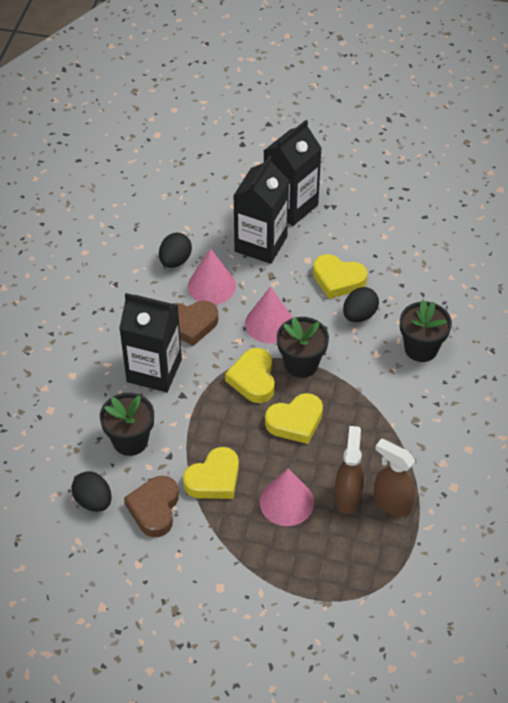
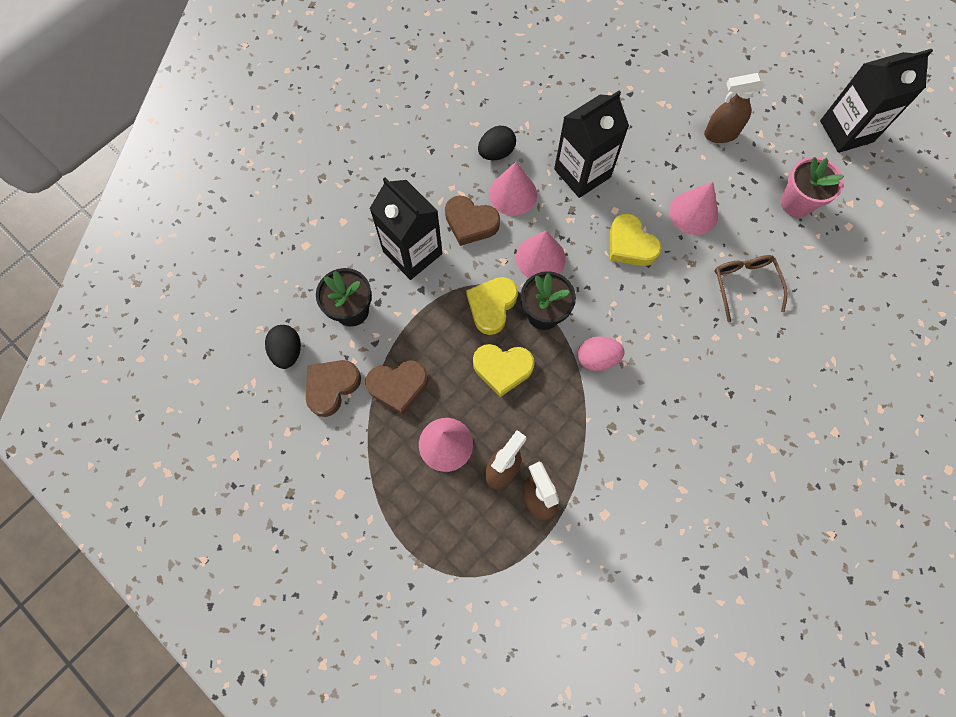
camera: 30 degrees right, 20 degrees up
yellow heart [183,447,239,499] -> brown heart [365,361,428,415]
black carton [264,120,322,226] -> black carton moved to [820,49,933,153]
black egg [343,287,379,322] -> none
black flower pot [400,300,452,362] -> none
none -> pink egg [578,336,624,371]
none -> pink cone [669,182,718,235]
none -> brown spray bottle [704,73,765,143]
none -> brown glasses [715,255,788,322]
none -> pink flower pot [781,157,844,217]

